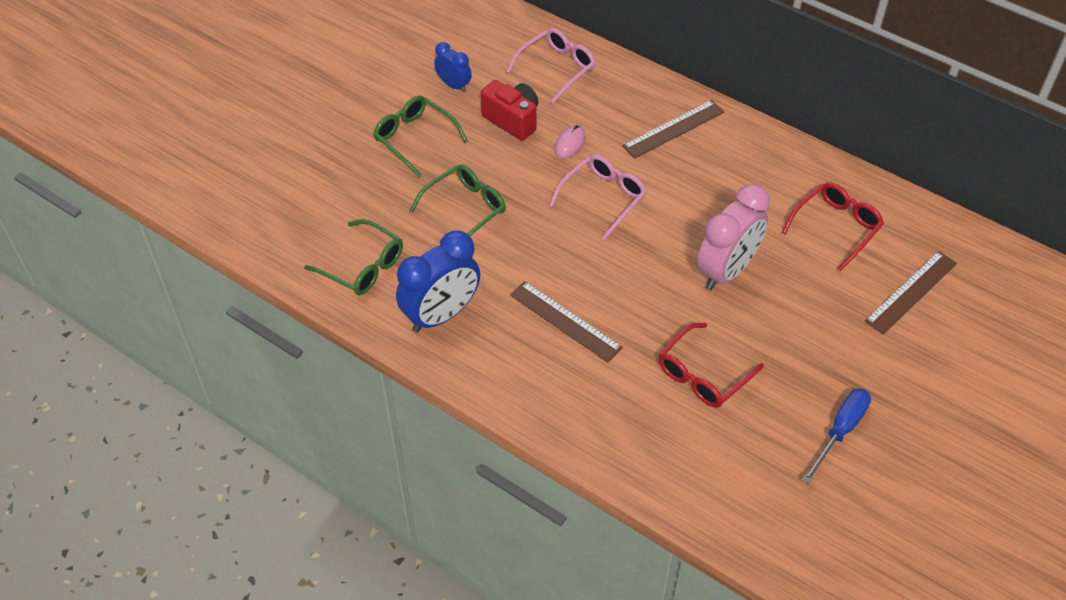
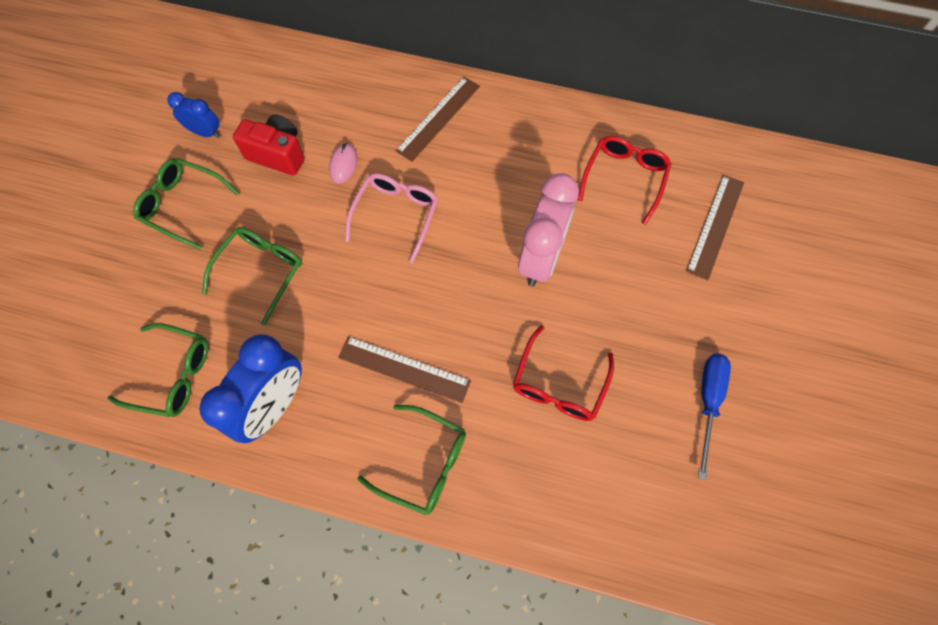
camera: 20 degrees left, 15 degrees up
pink glasses [506,28,596,104] -> none
none -> green glasses [357,405,466,515]

